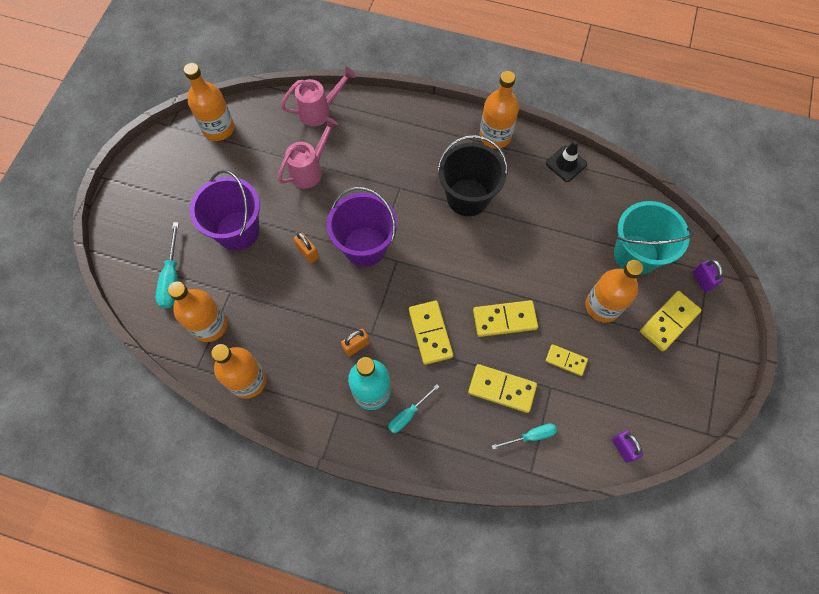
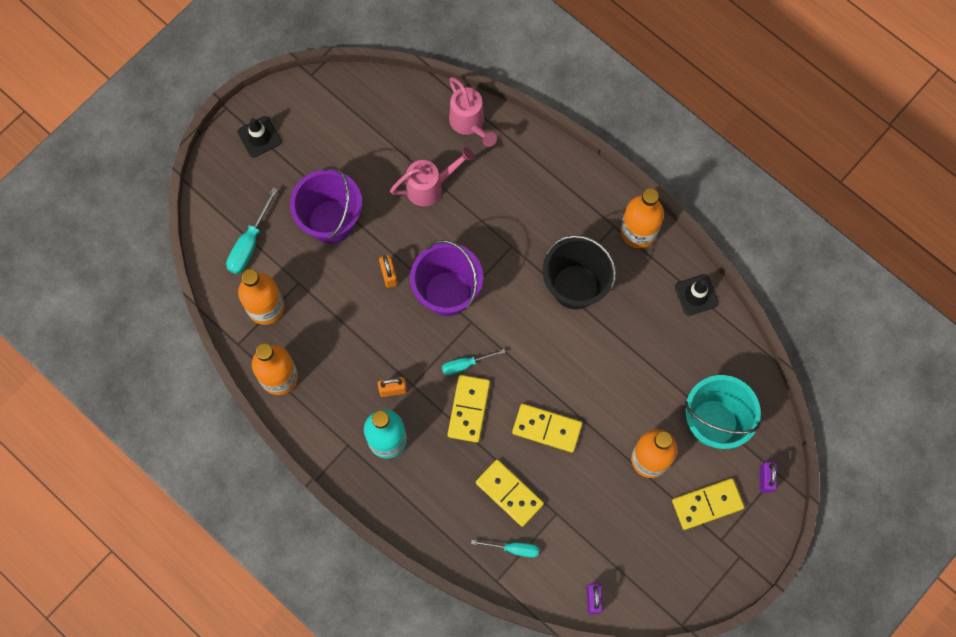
camera: 25 degrees right, 5 degrees up
orange bottle [184,63,234,141] -> none
pink watering can [281,67,356,126] -> pink watering can turned 60 degrees clockwise [449,77,497,147]
turquoise screwdriver [388,384,440,433] -> turquoise screwdriver moved to [442,349,505,375]
yellow domino [546,344,588,376] -> none
none -> black traffic cone [237,116,281,158]

